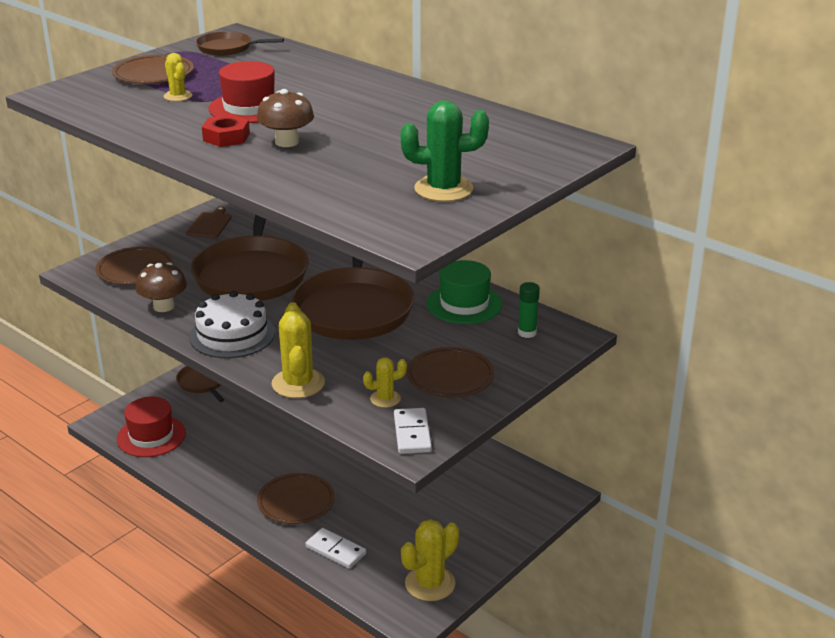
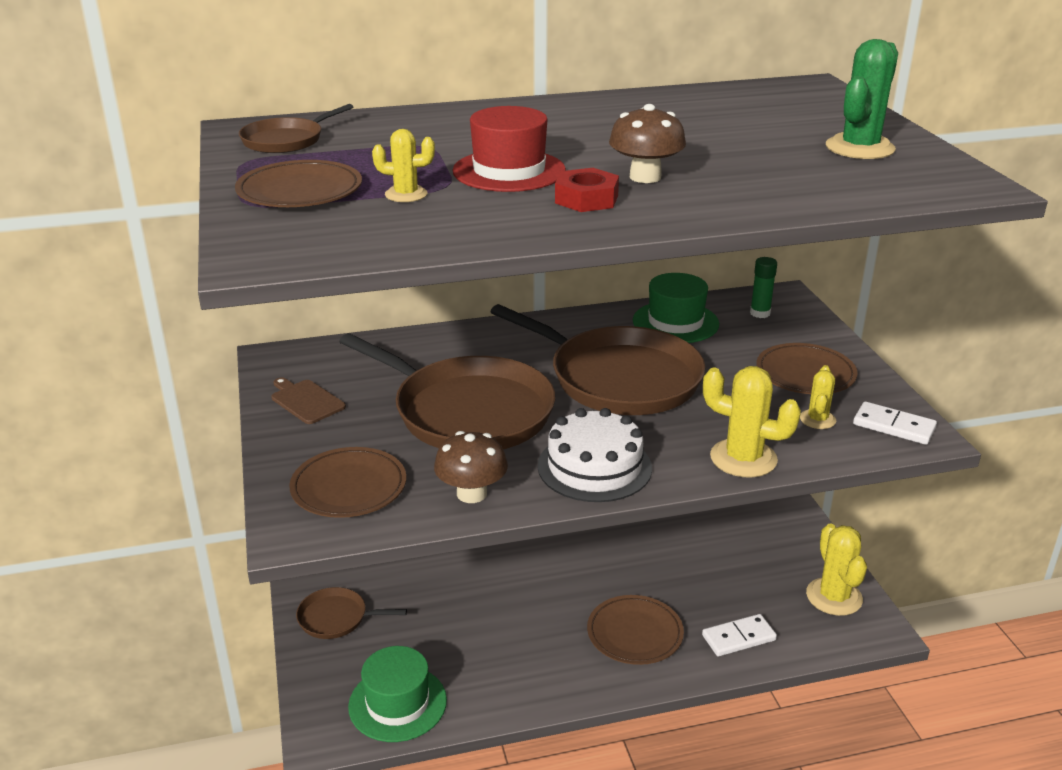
camera: 55 degrees left, 0 degrees up
red hat [117,397,186,457] -> green hat [348,646,447,742]

